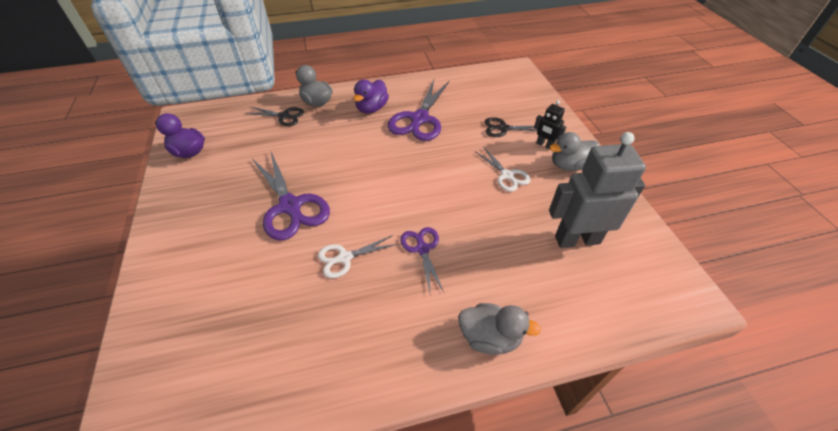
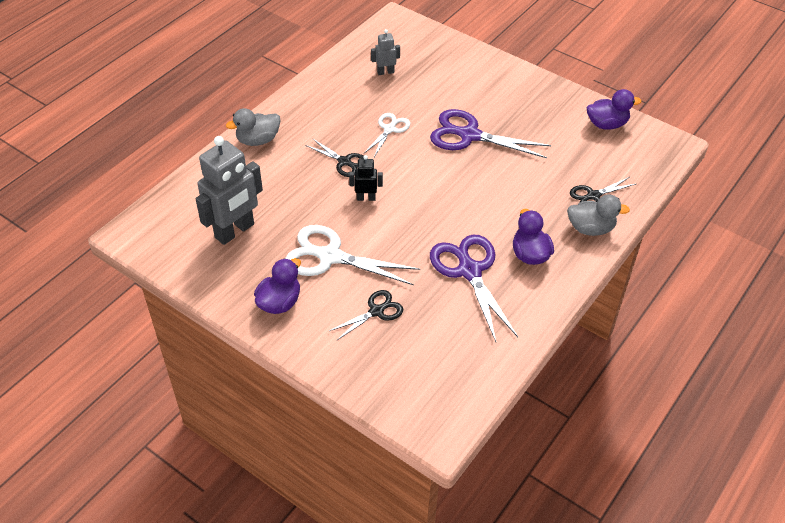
camera: 140 degrees right, 0 degrees up
purple scissors [400,227,444,292] -> black scissors [305,138,364,177]
white scissors [475,147,531,192] -> white scissors [285,225,420,285], size x1.79
black robot [534,100,566,150] -> black robot moved to [349,155,383,201]
grey duck [549,132,599,171] -> purple duck [254,258,301,314]
none -> grey robot [371,29,400,75]

